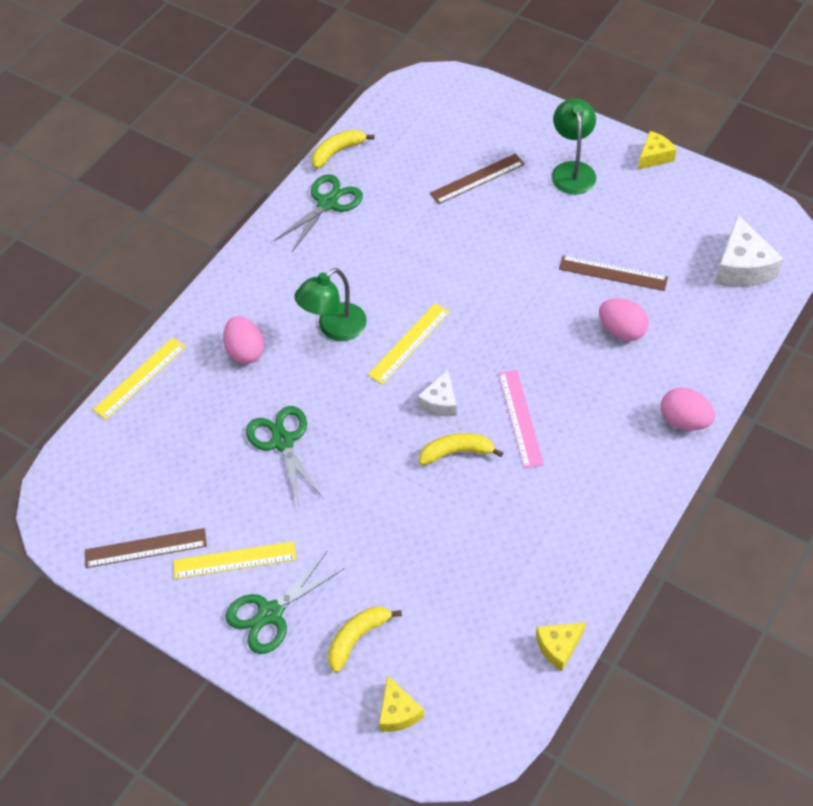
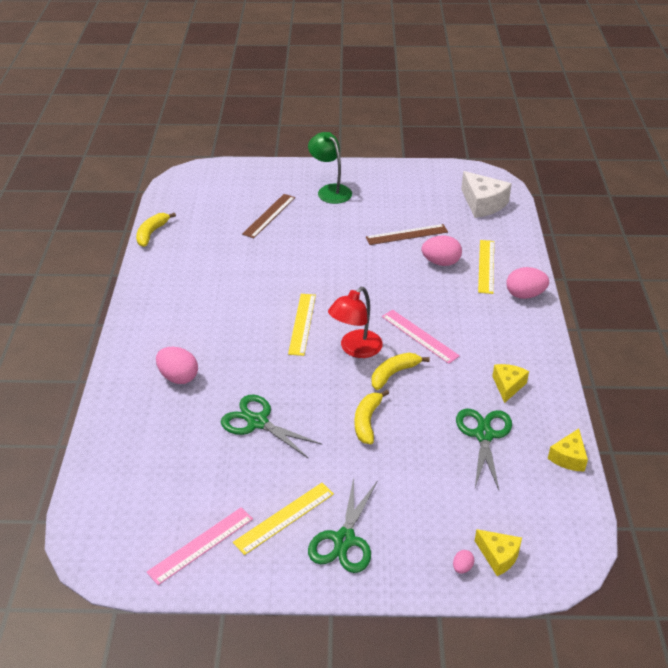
camera: 35 degrees left, 15 degrees down
brown ruler [85,528,207,568] -> pink ruler [147,507,253,585]
yellow ruler [93,337,186,420] -> yellow ruler moved to [478,240,494,294]
green scissors [274,174,363,252] -> green scissors moved to [456,409,512,490]
green lamp [294,268,367,341] -> none
yellow banana [328,606,402,673] -> yellow banana moved to [355,390,389,445]
white cheese [417,370,457,416] -> red lamp [328,287,383,358]
yellow cheese [638,131,677,169] -> yellow cheese moved to [492,364,529,403]
none -> pink egg [453,550,475,574]

